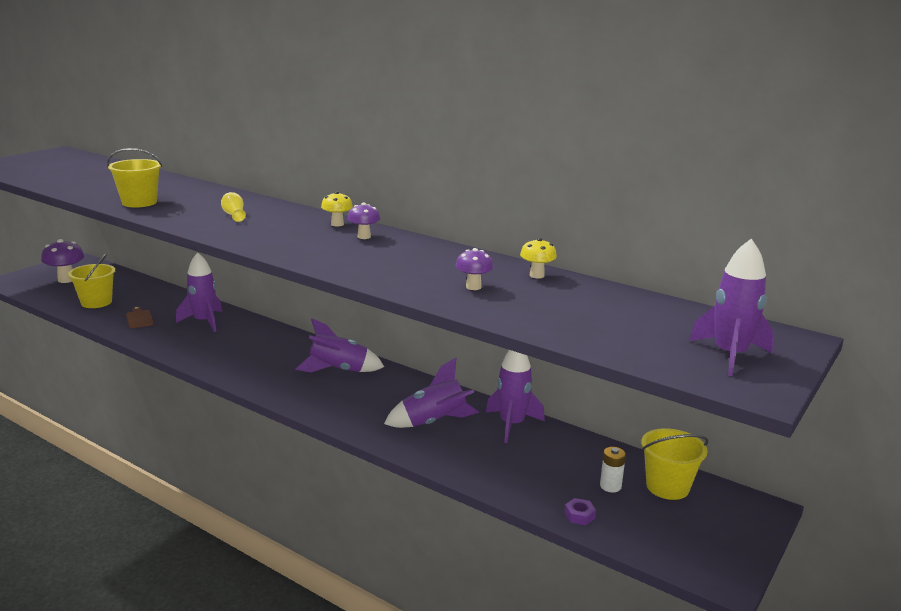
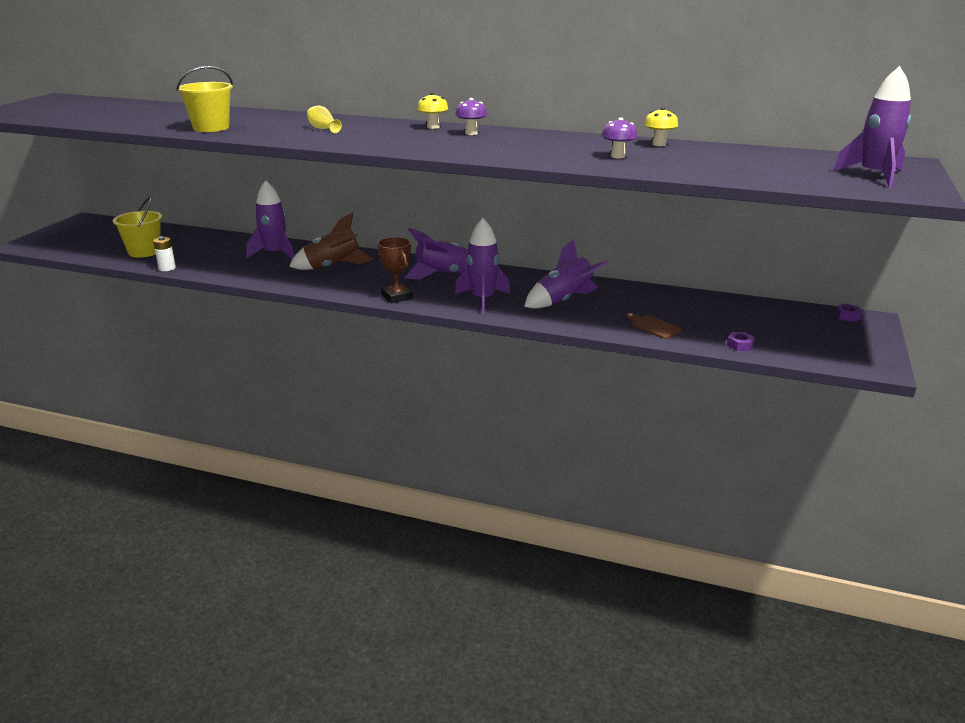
camera: 15 degrees left, 5 degrees up
purple mushroom [41,239,84,283] -> none
brown cutting board [126,306,154,328] -> brown cutting board moved to [625,313,682,339]
purple rocket [486,350,545,443] -> purple rocket moved to [455,218,510,314]
white battery [600,447,626,492] -> white battery moved to [153,236,176,271]
yellow bucket [641,428,708,500] -> none
none -> brown rocket [289,212,374,270]
none -> brown trophy [378,237,413,303]
none -> purple nut [834,304,863,322]

